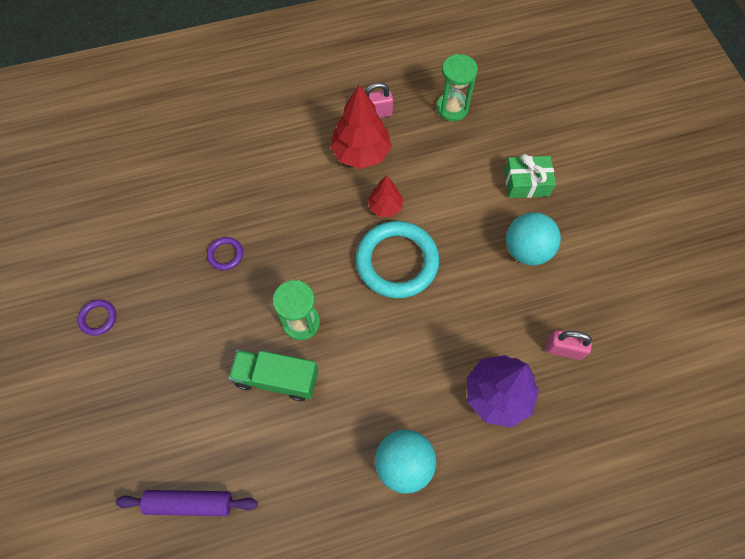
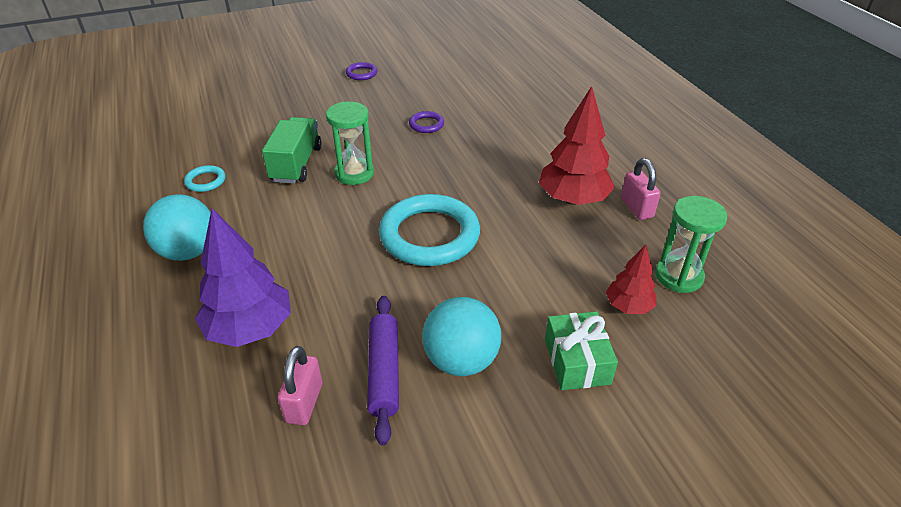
camera: 85 degrees right, 25 degrees down
purple rolling pin [115,490,257,516] -> purple rolling pin moved to [367,296,399,445]
red tree [368,175,403,217] -> red tree moved to [606,244,656,314]
none -> turquoise ring [184,165,225,192]

